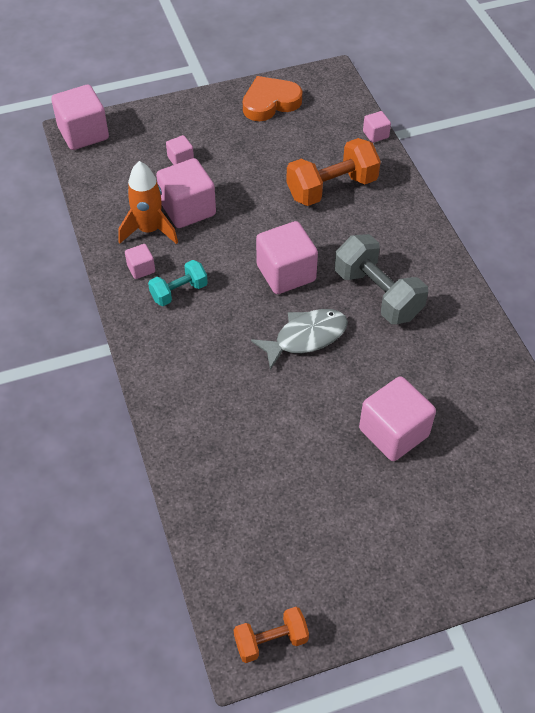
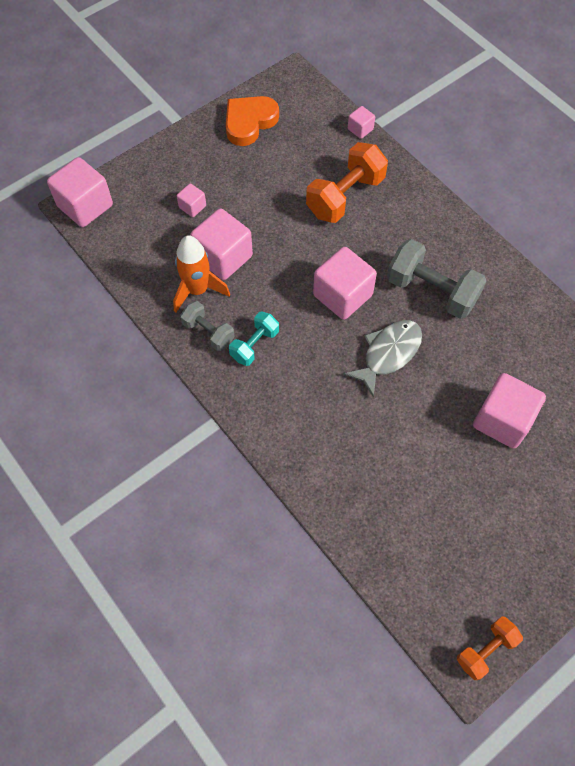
camera: 20 degrees left, 10 degrees up
pink cube [125,244,155,279] -> grey dumbbell [180,301,235,351]

